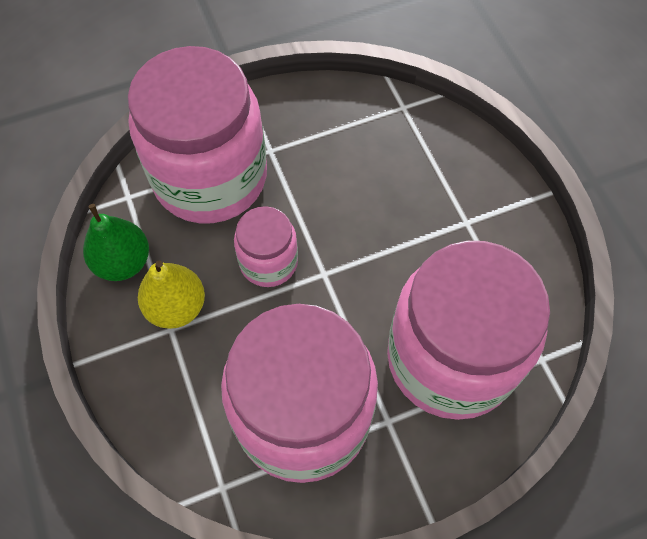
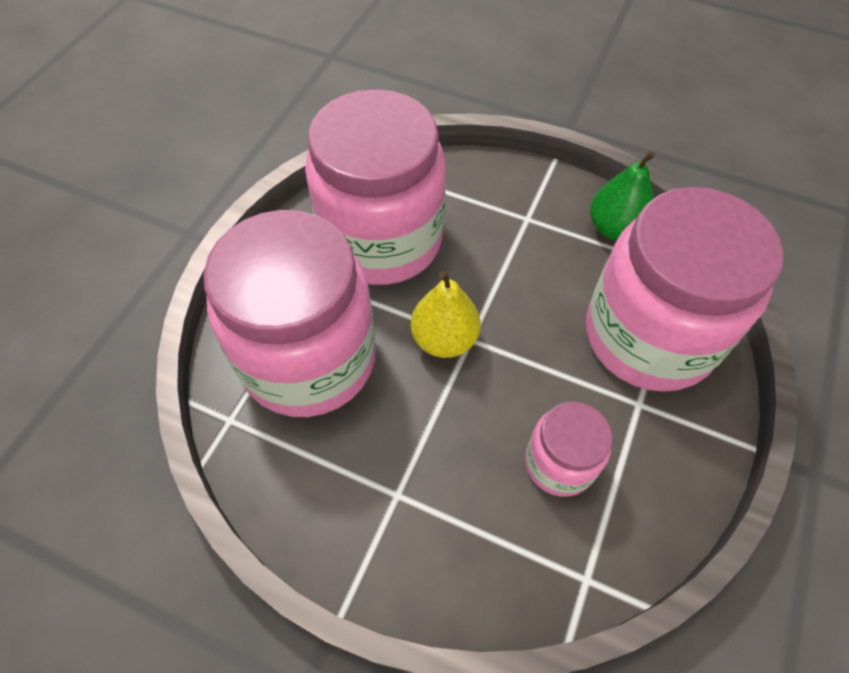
camera: 135 degrees right, 5 degrees down
yellow pear [138,260,205,329] -> yellow pear moved to [411,271,481,358]
pink jar [234,206,298,287] -> pink jar moved to [525,402,612,497]

